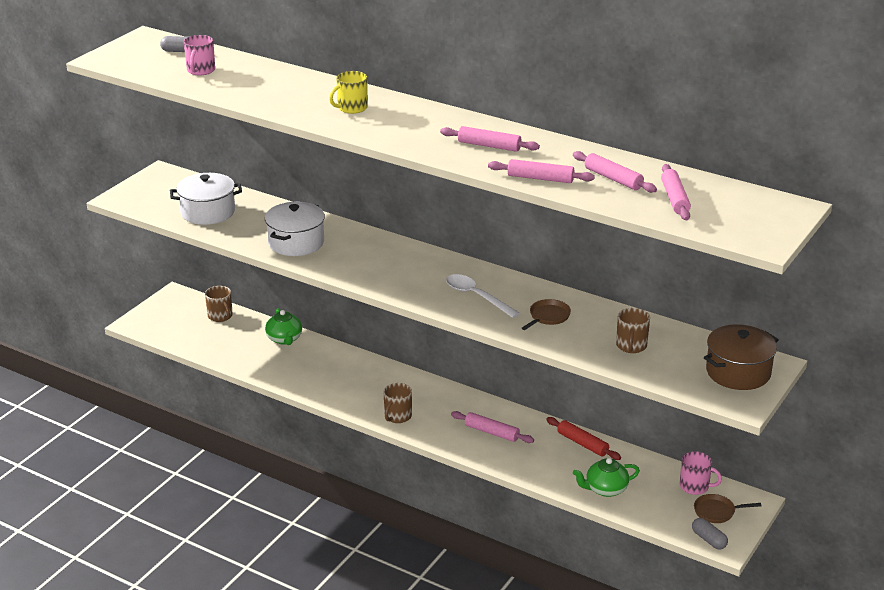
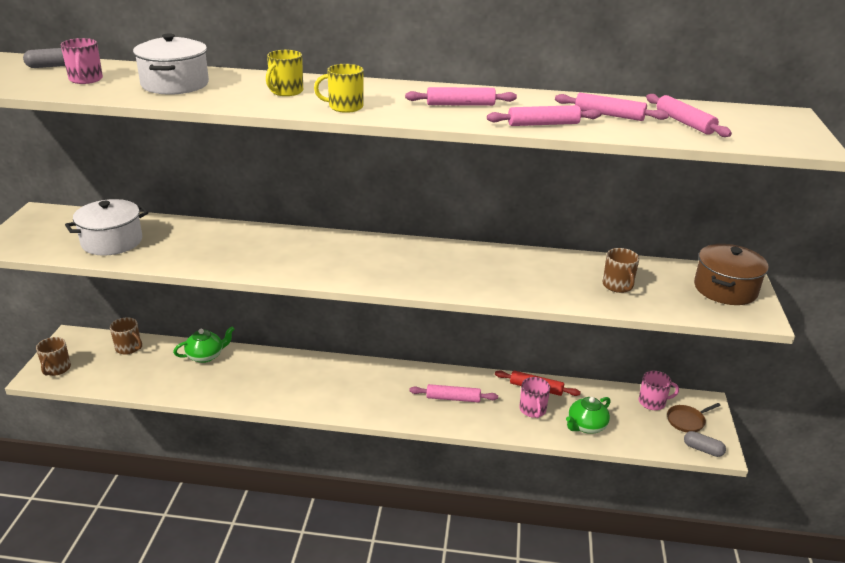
camera: 25 degrees left, 0 degrees up
white pot [265,202,325,256] -> white pot moved to [133,33,209,95]
green teapot [265,308,302,345] -> green teapot turned 75 degrees counterclockwise [173,327,235,363]
brown mug [383,383,412,423] -> brown mug moved to [36,337,71,376]
white spoon [446,274,520,318] -> none
brown pan [522,299,571,330] -> none
none -> yellow mug [314,64,364,113]
none -> pink mug [519,377,550,418]

